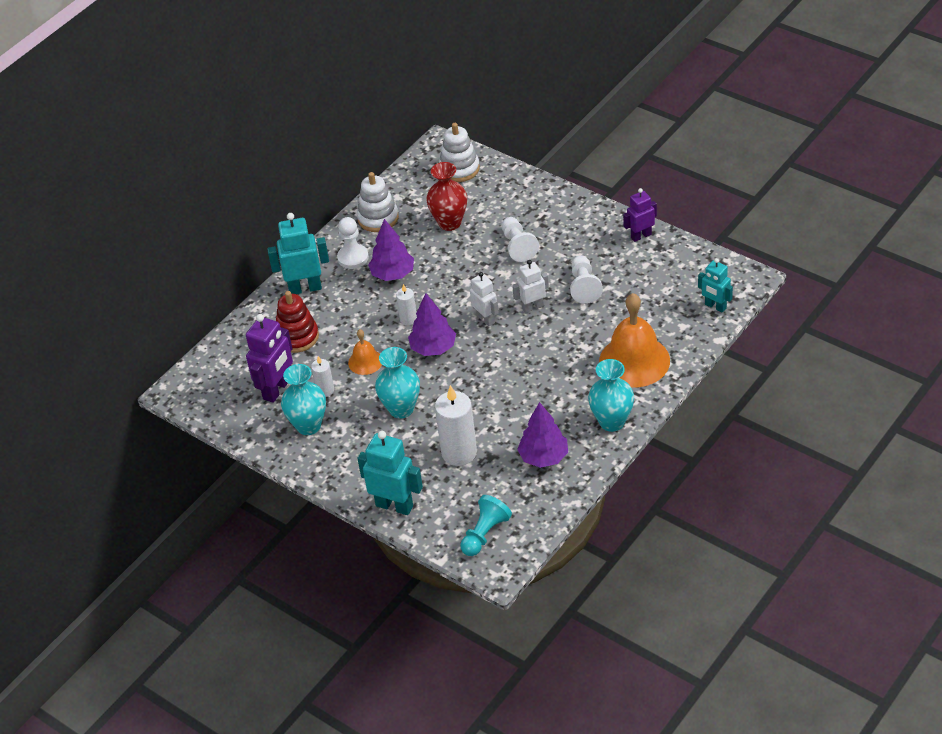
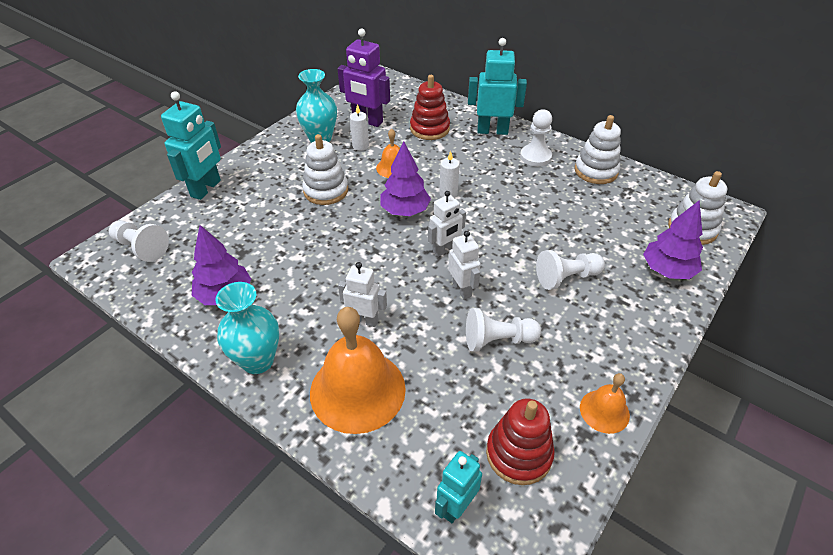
camera: 85 degrees right, 0 degrees up
turquoise robot [267,213,329,294] -> turquoise robot turned 75 degrees counterclockwise [468,38,527,135]
purple tree [368,219,414,281] -> purple tree moved to [643,200,703,279]
turquoise vase [375,347,420,418] -> white stacking toy [302,134,348,205]
red vase [426,162,467,231] -> none
white candle [435,385,477,466] -> none
turquoise pawn [460,495,512,556] -> white pawn [109,220,169,262]
purple robot [623,188,657,242] -> orange bell [580,373,630,434]
none -> white robot [338,262,387,327]
none -> red stacking toy [486,399,555,485]

